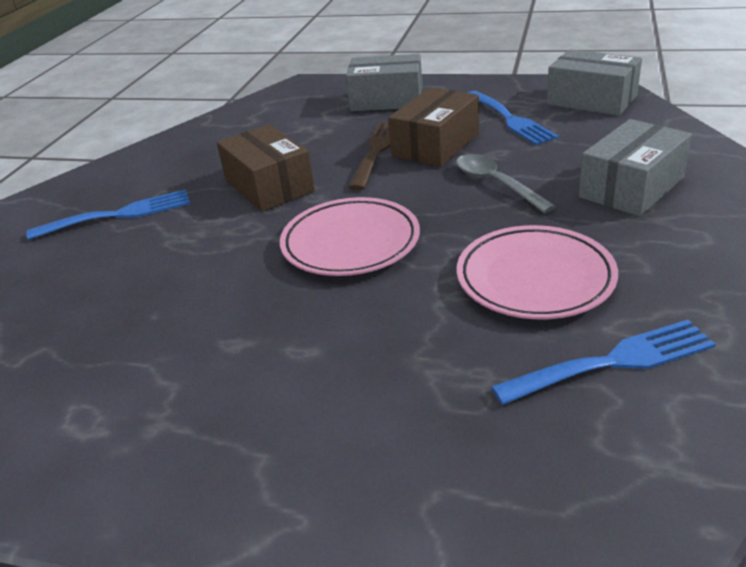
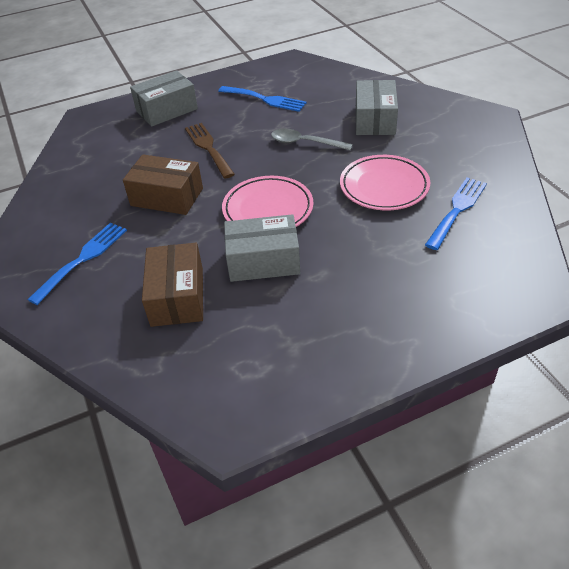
camera: 40 degrees left, 10 degrees up
brown box [388,87,479,167] -> brown box moved to [142,243,203,327]
grey box [547,49,642,116] -> grey box moved to [224,214,300,282]

